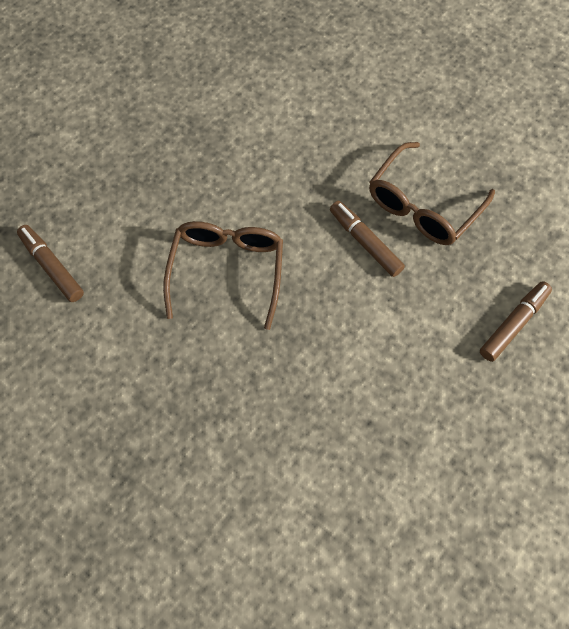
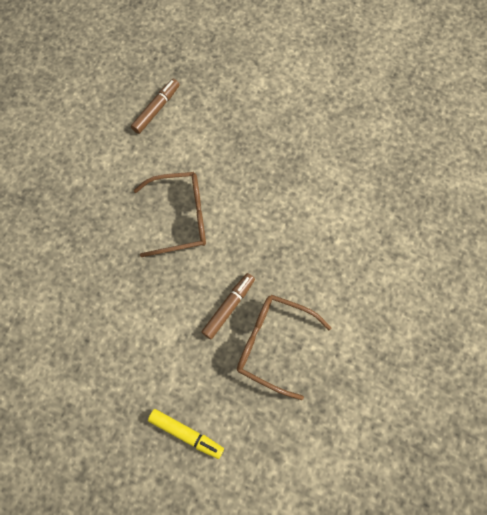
camera: 75 degrees right, 5 degrees up
brown marker [480,281,552,362] -> yellow marker [148,409,224,459]

